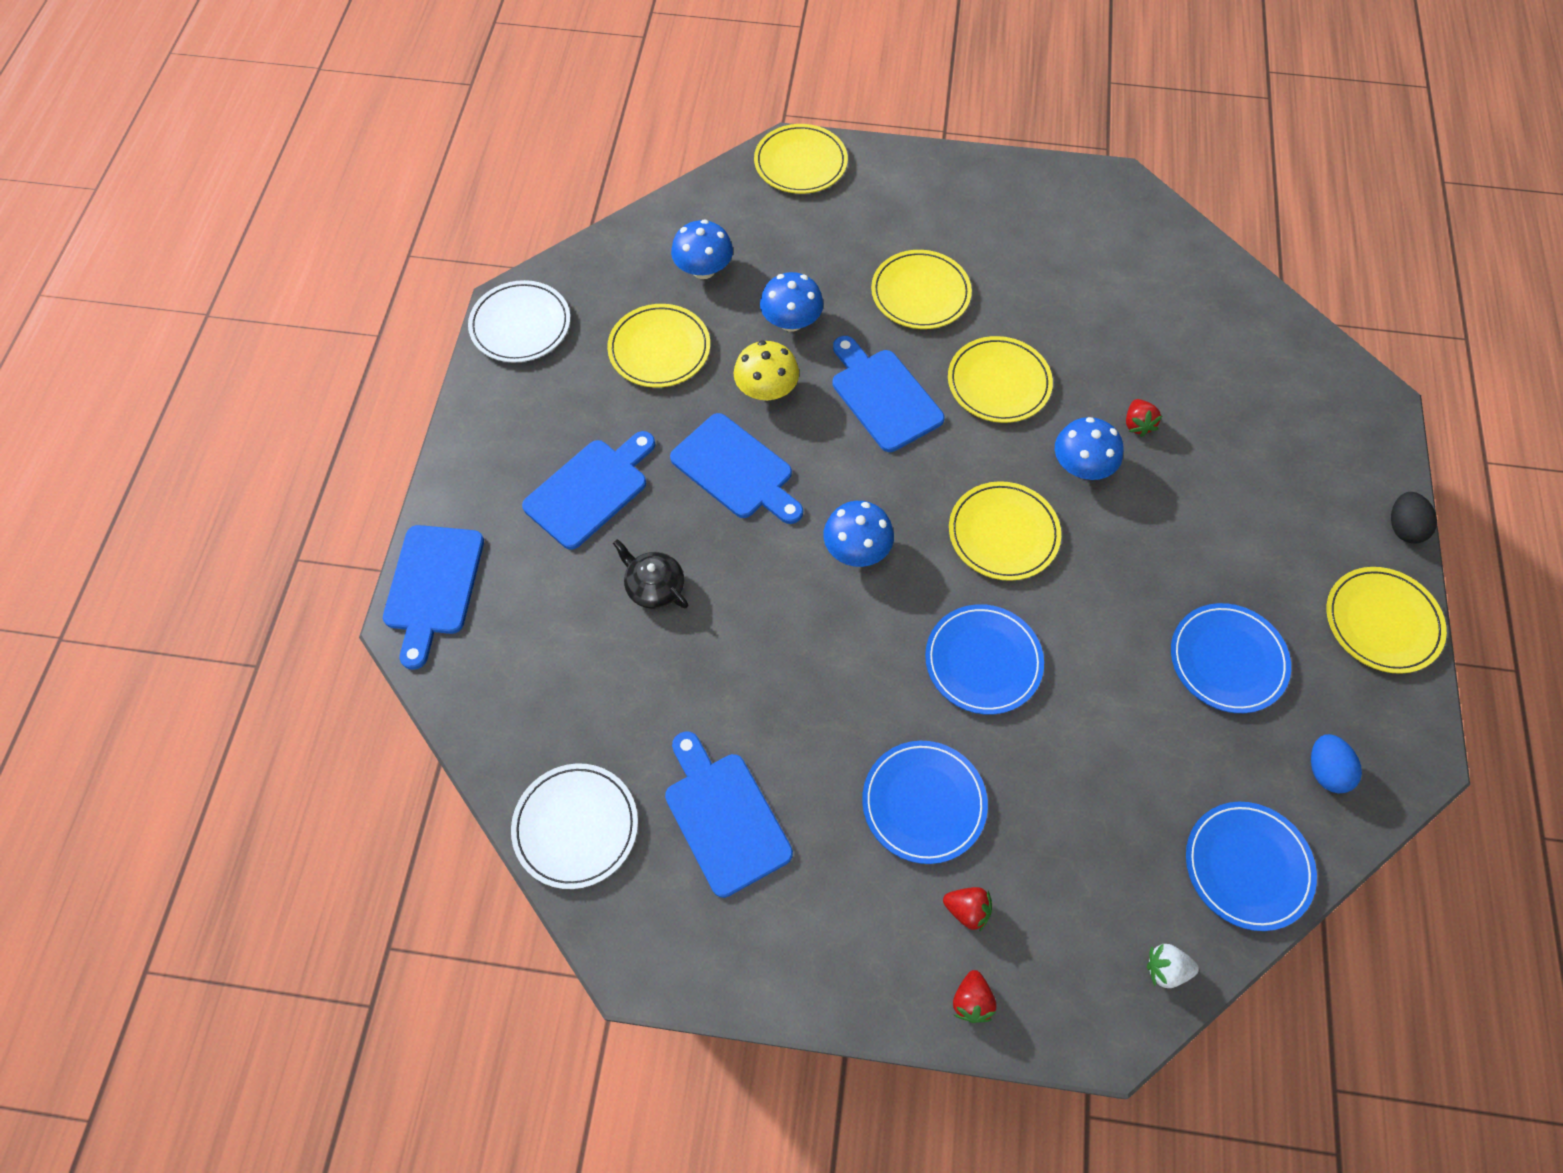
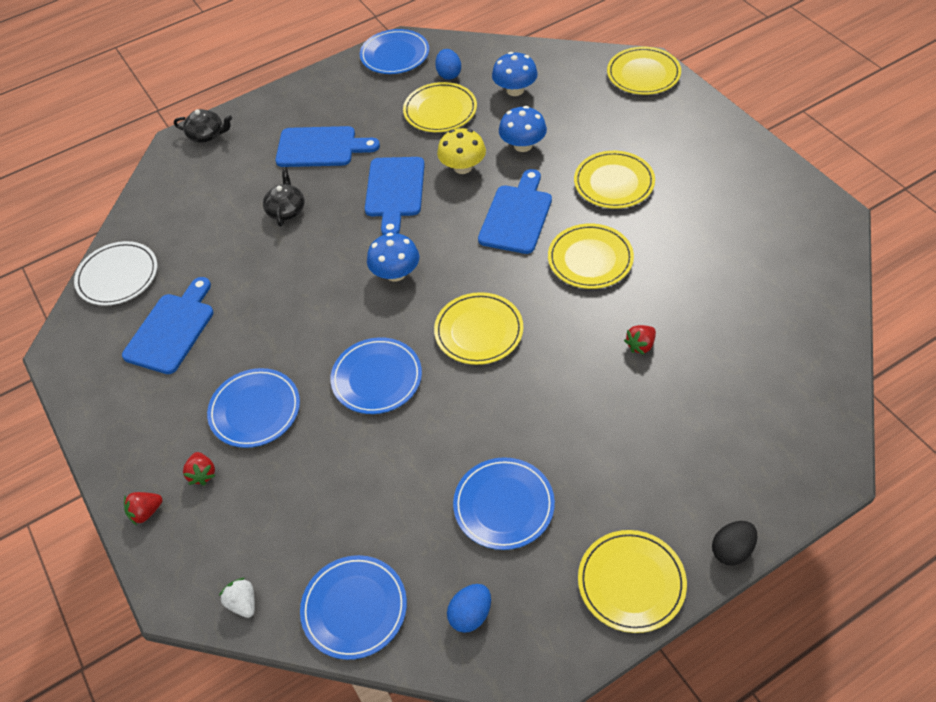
camera: 55 degrees right, 10 degrees down
blue cutting board [383,525,484,670] -> black teapot [174,109,232,143]
white plate [468,280,570,363] -> blue plate [360,29,429,74]
blue mushroom [1055,417,1123,480] -> none
none -> blue egg [435,49,461,80]

